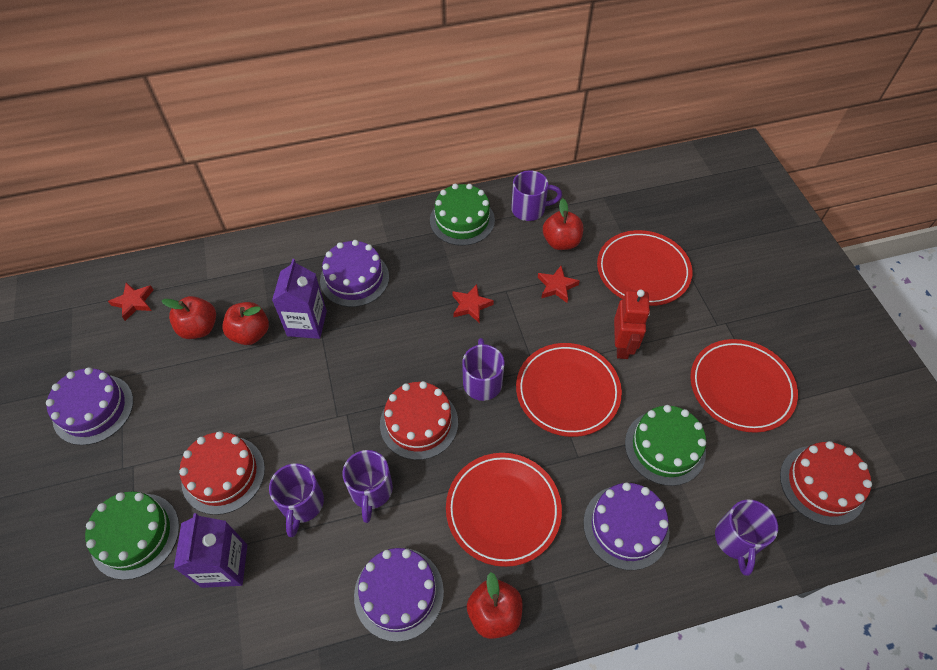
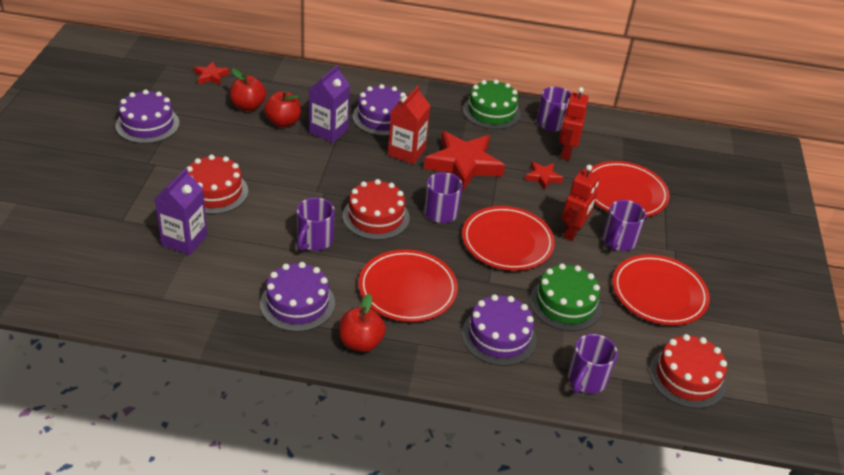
camera: 20 degrees right, 15 degrees down
green cake [85,491,179,580] -> none
purple mug [269,463,324,537] -> purple mug moved to [603,200,646,251]
red star [452,284,494,322] -> red star [424,131,505,191], size x2.10
red apple [543,198,583,250] -> red robot [559,87,588,160]
none -> red carton [388,86,431,164]

